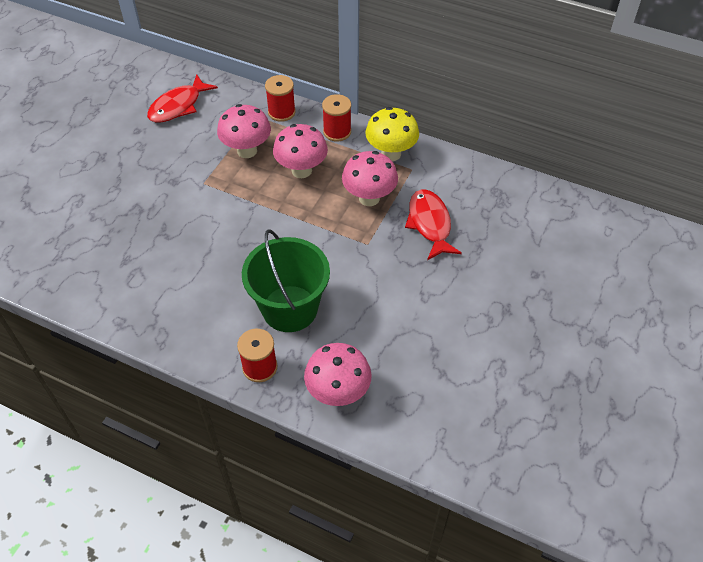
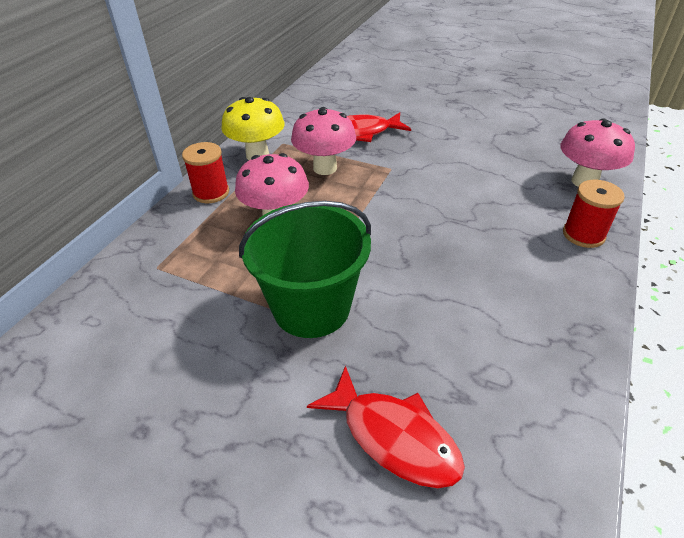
camera: 90 degrees left, 10 degrees down
red fish [147,74,218,123] -> red fish moved to [307,365,465,488]
pink mushroom [217,104,271,158] -> none
green bucket [242,229,330,332] -> green bucket moved to [239,201,371,338]
red spool [265,75,296,122] -> none

